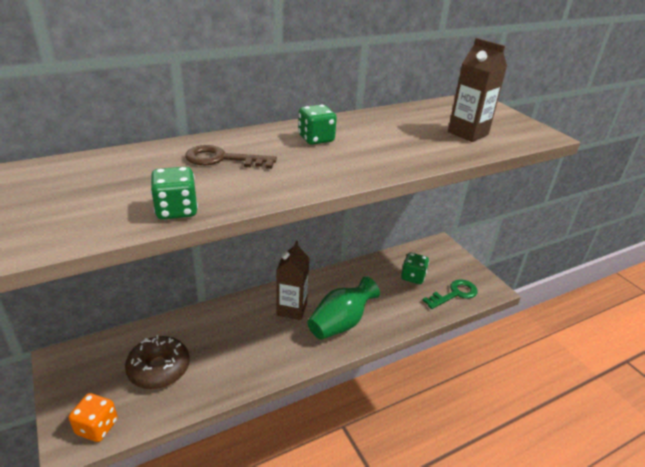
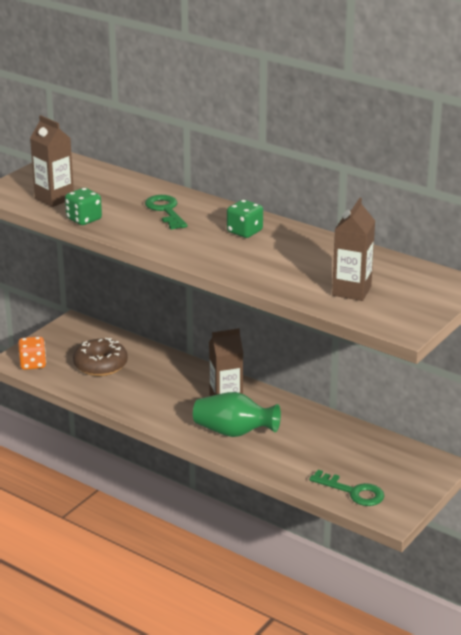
camera: 65 degrees right, 5 degrees down
brown key [185,145,277,169] -> green key [145,195,188,230]
green dice [401,253,429,284] -> none
none -> brown carton [30,115,74,207]

